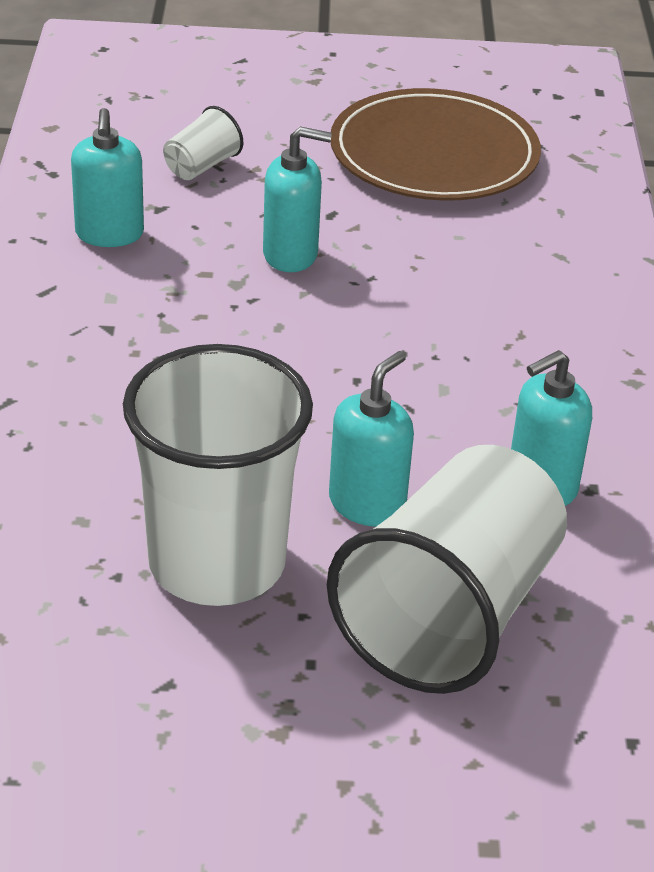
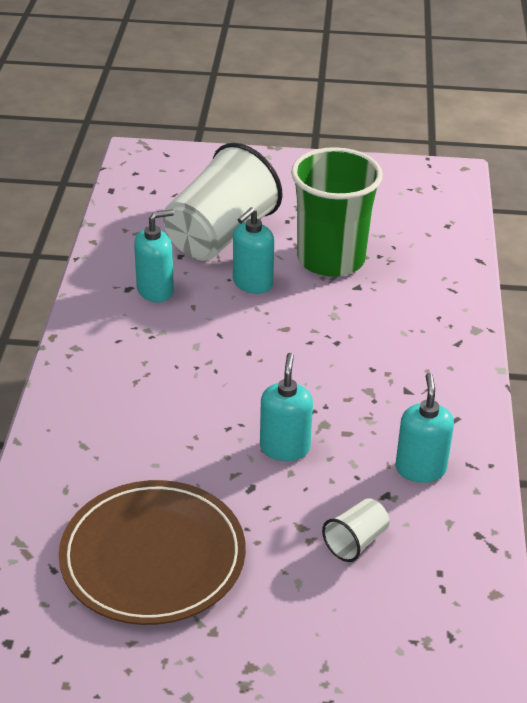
camera: 175 degrees left, 0 degrees up
white cup [123,344,313,606] -> green cup [291,147,383,277]
turquoise soap dispenser [263,126,332,272] -> turquoise soap dispenser turned 90 degrees clockwise [260,353,313,461]

